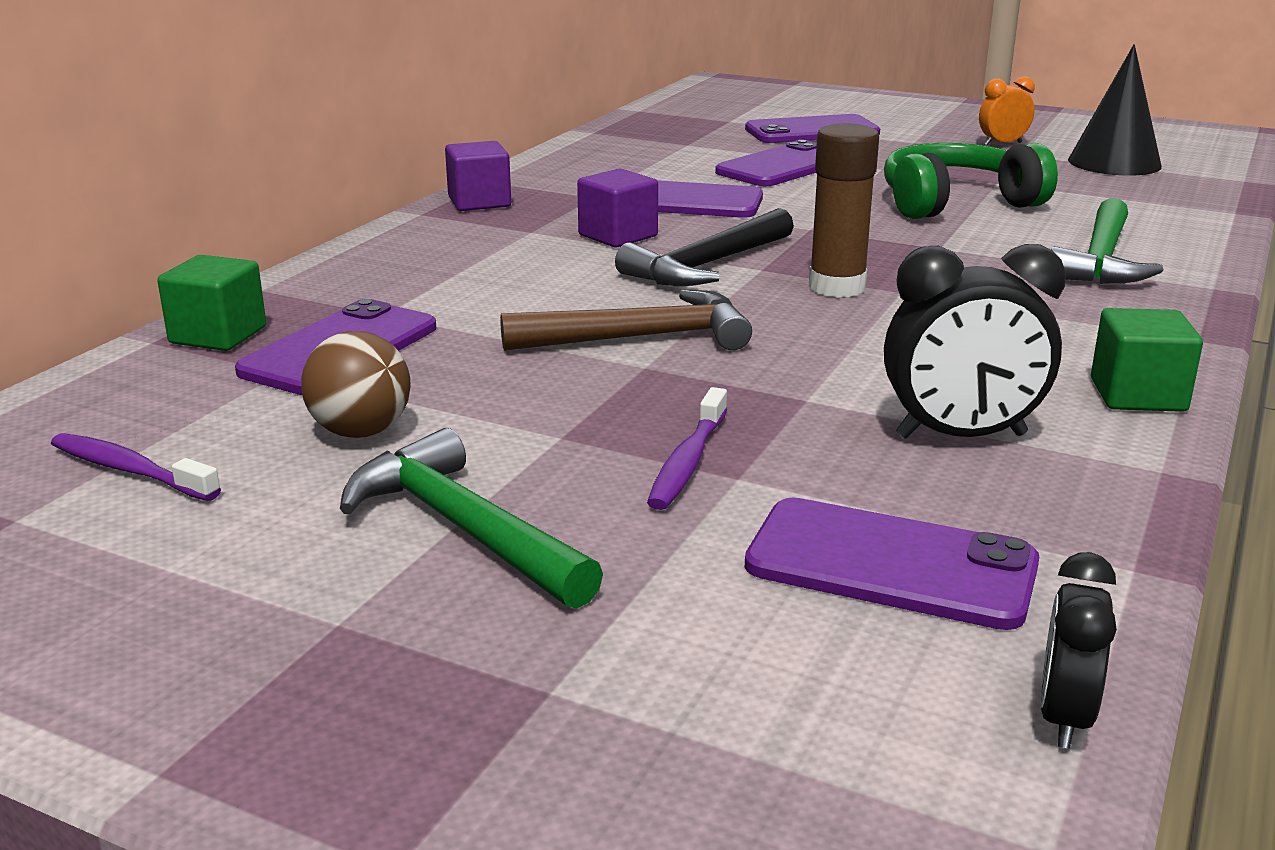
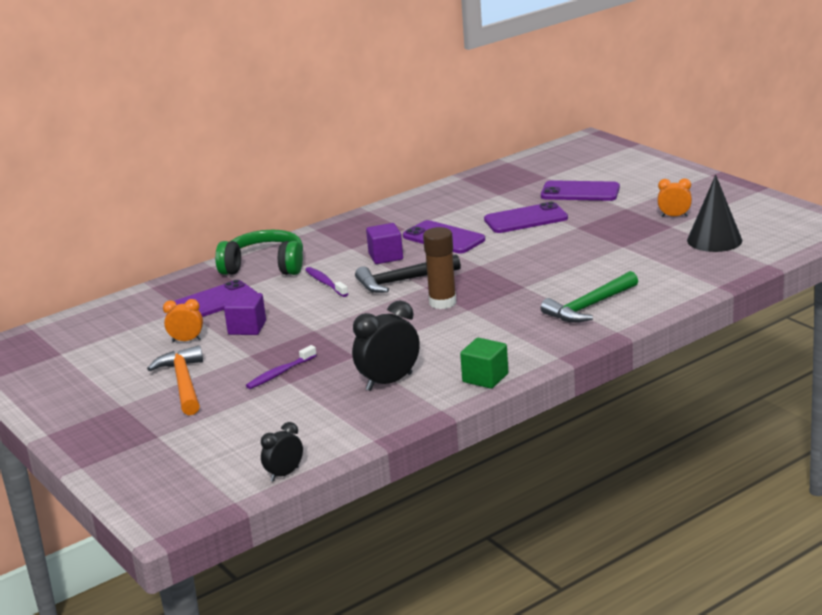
camera: 30 degrees right, 0 degrees up
purple toothbrush [51,433,221,501] -> purple toothbrush moved to [305,267,348,297]
green cube [157,255,266,351] -> none
brown ball [301,331,411,438] -> orange clock [163,299,203,342]
green hammer [340,428,603,609] -> orange hammer [147,345,203,415]
purple cube [445,141,511,211] -> purple cube moved to [224,293,266,335]
brown hammer [500,290,752,351] -> none
purple phone [745,498,1039,630] -> none
green headphones [884,143,1058,219] -> green headphones moved to [215,230,303,275]
black clock [884,244,1066,439] -> black clock turned 120 degrees clockwise [352,300,420,391]

